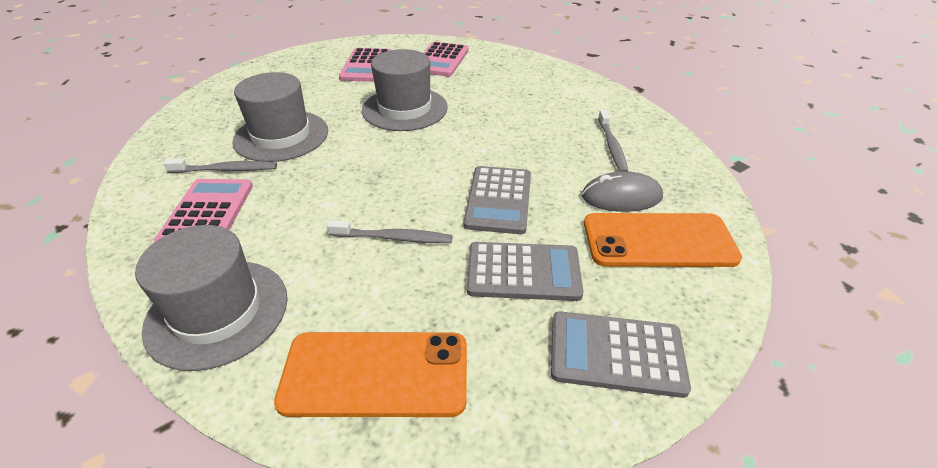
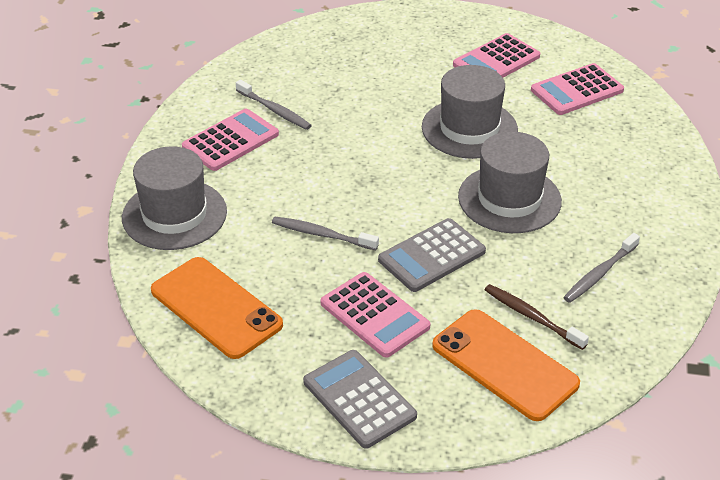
camera: 45 degrees right, 0 degrees up
grey hat [232,72,328,162] -> grey hat moved to [458,132,562,233]
grey toothbrush [327,220,452,243] -> grey toothbrush turned 150 degrees clockwise [272,217,379,250]
grey calculator [467,242,583,301] -> pink calculator [321,272,430,358]
grey mouse [582,171,663,212] -> brown toothbrush [485,284,589,350]

